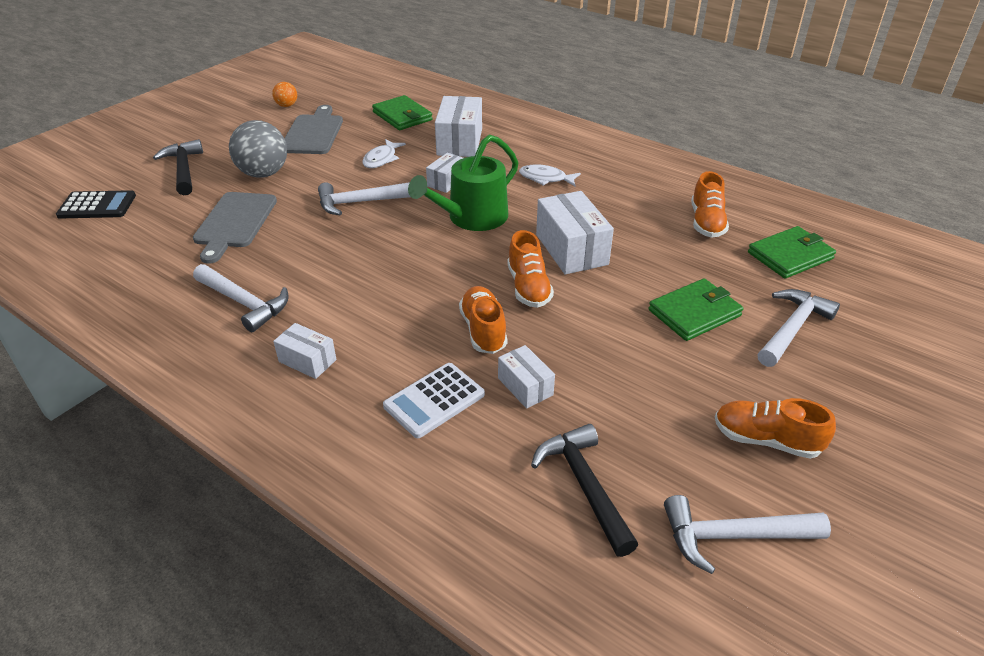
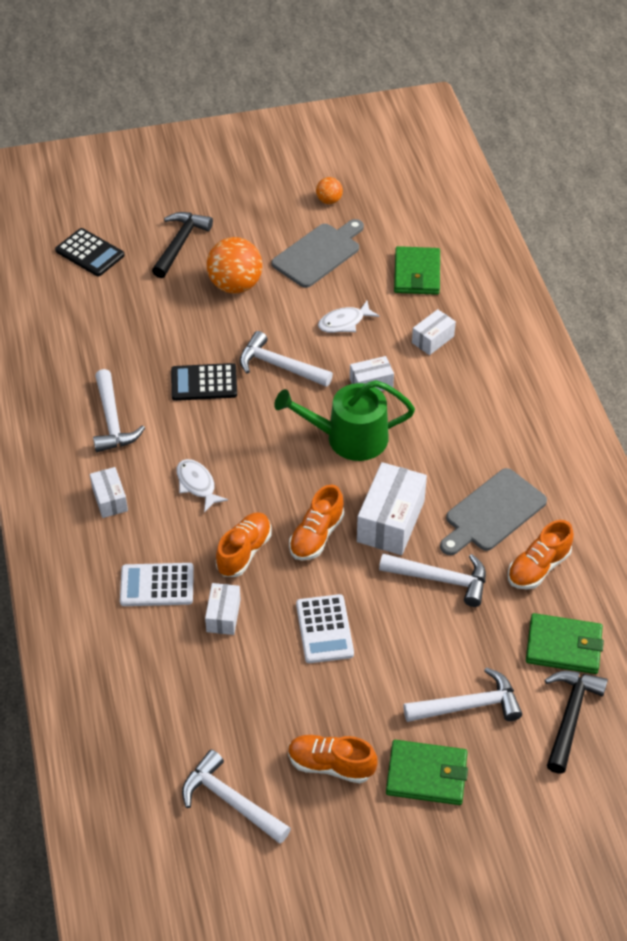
camera: 40 degrees right, 10 degrees up
grey cutting board [193,192,277,264] -> grey cutting board moved to [440,468,547,555]
grey ball [229,120,287,178] -> orange ball [207,237,262,294]
white box [435,96,482,157] -> white box [412,309,456,355], size x0.56
white fish [519,165,581,186] -> white fish moved to [177,459,228,512]
black hammer [531,424,638,557] -> black hammer moved to [545,671,608,774]
green wallet [648,278,743,341] -> green wallet moved to [386,740,468,805]
orange shoe [715,398,836,459] -> orange shoe turned 45 degrees counterclockwise [288,735,377,783]
none -> black calculator [171,363,237,401]
none -> white calculator [296,594,354,663]
none -> white hammer [379,554,486,607]

